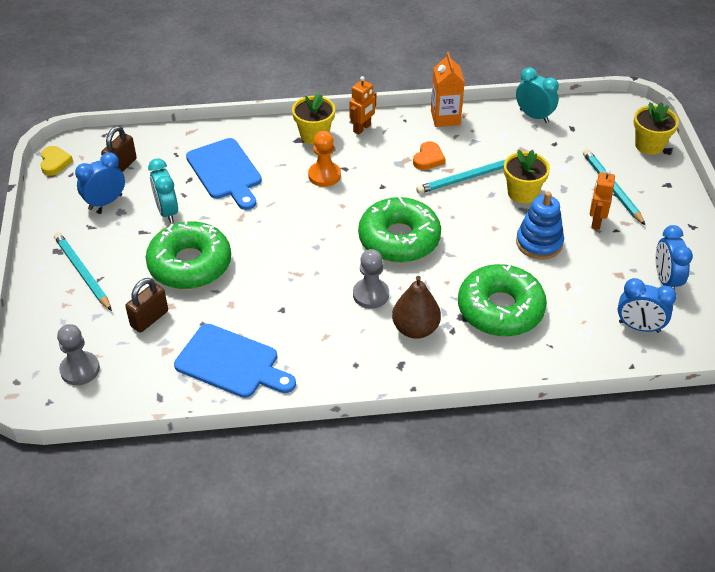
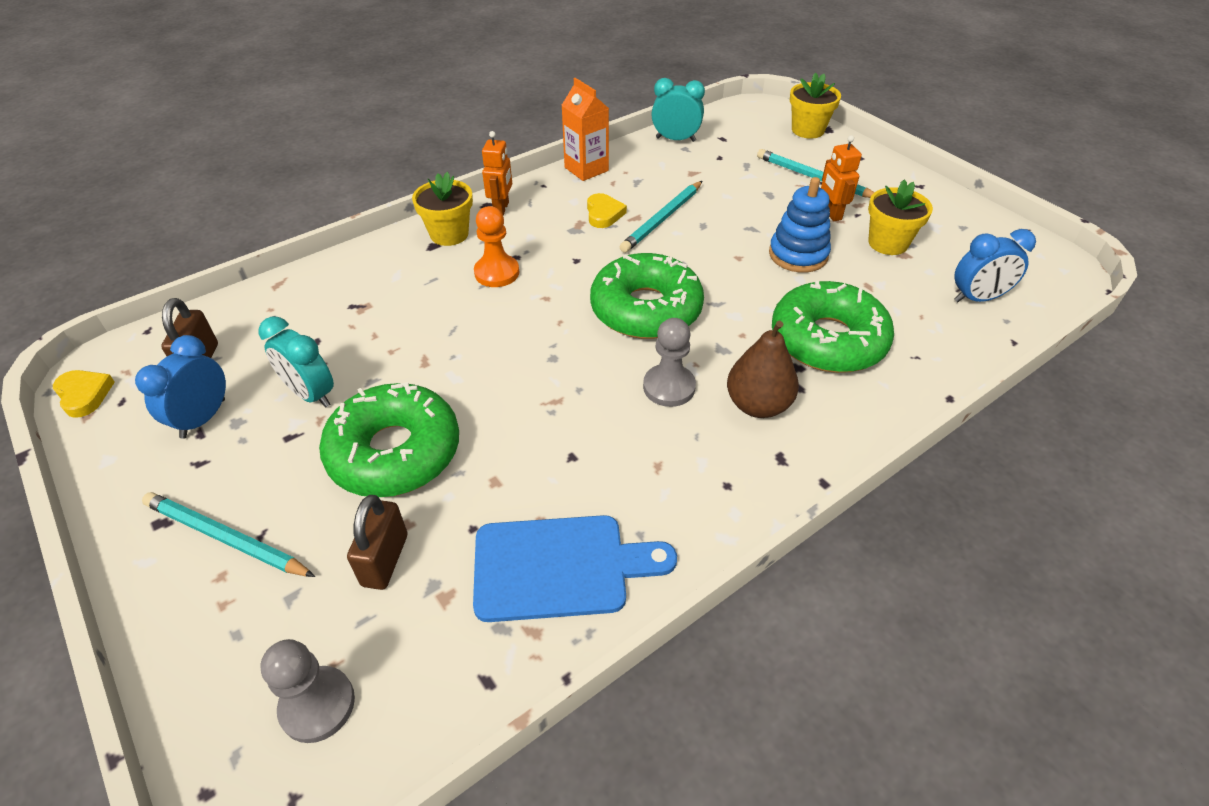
camera: 30 degrees left, 0 degrees up
blue cutting board [186,138,262,210] -> none
orange heart [413,141,446,170] -> yellow heart [587,193,627,228]
yellow flower pot [504,150,550,203] -> yellow flower pot moved to [868,180,933,255]
blue clock [655,225,693,290] -> none

